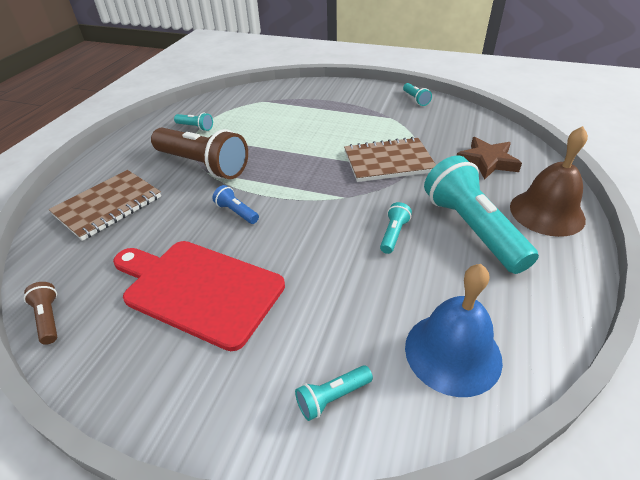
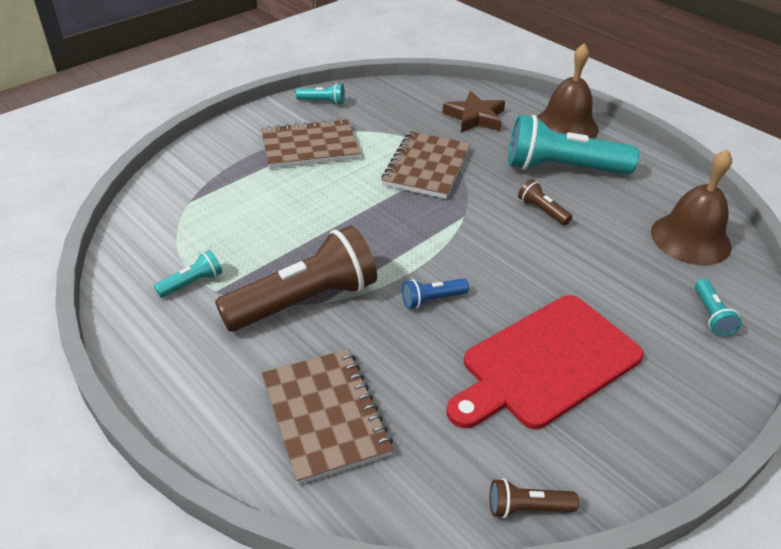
camera: 65 degrees left, 0 degrees up
turquoise flashlight [380,202,412,254] -> brown flashlight [518,179,572,225]
blue bell [405,264,503,397] -> brown bell [651,149,732,265]
none -> brown notebook [261,118,360,169]

